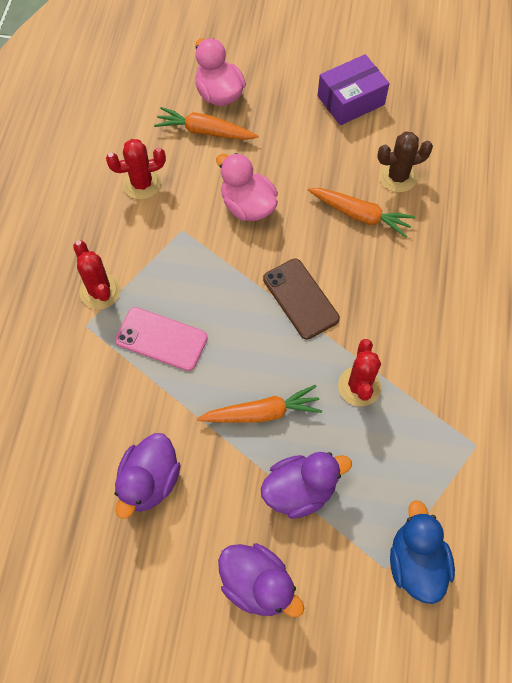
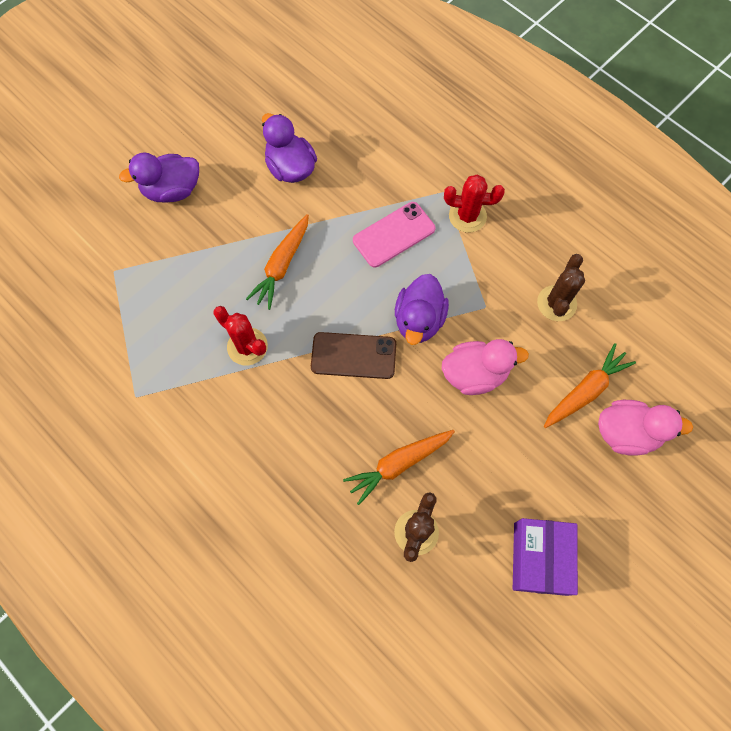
camera: 125 degrees right, 5 degrees up
red cactus [106,139,166,200] -> brown cactus [537,254,585,321]
purple duck [261,452,352,519] -> purple duck moved to [395,274,449,345]
blue duck [390,500,455,604] -> none

